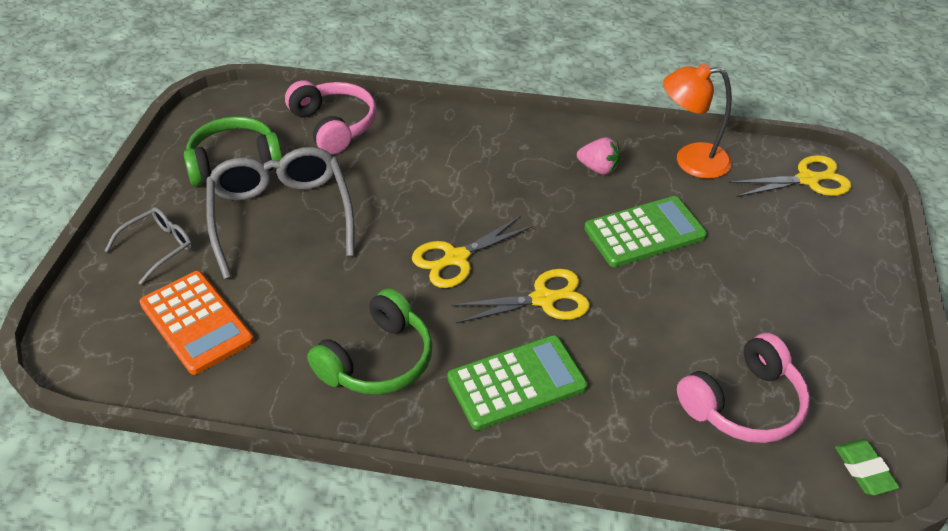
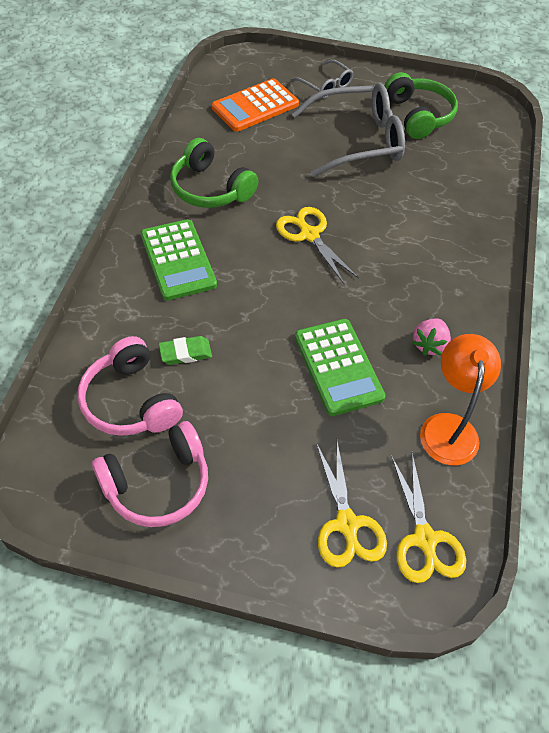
camera: 90 degrees right, 10 degrees up
pink headphones [285,80,377,155] -> pink headphones moved to [92,421,208,527]
yellow scissors [451,269,590,324] -> yellow scissors moved to [316,441,387,568]
green eraser [835,439,900,495] -> green eraser moved to [159,336,212,365]

